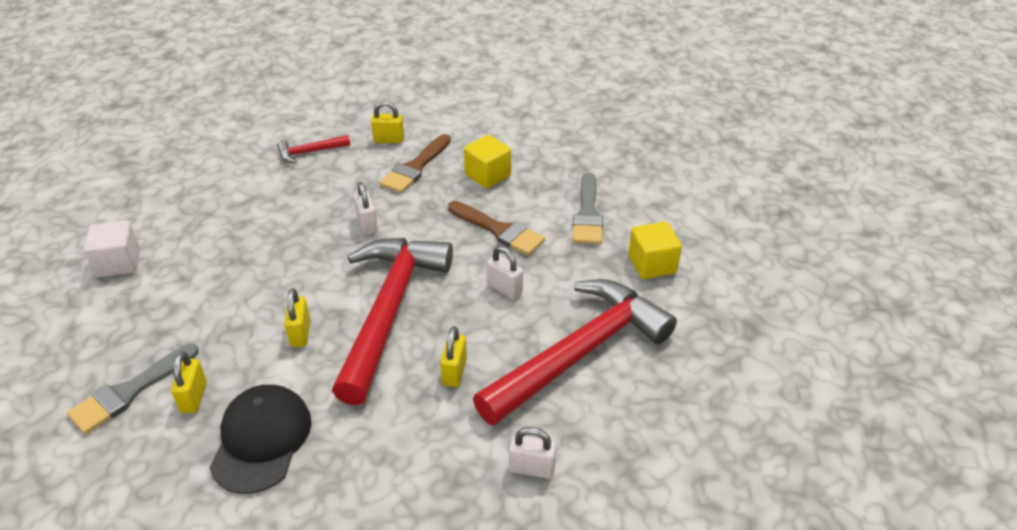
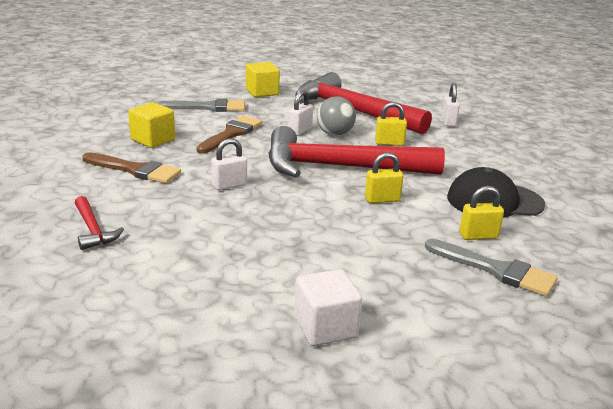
camera: 100 degrees left, 15 degrees down
yellow padlock [371,101,404,143] -> none
none -> grey ball [317,96,356,136]

